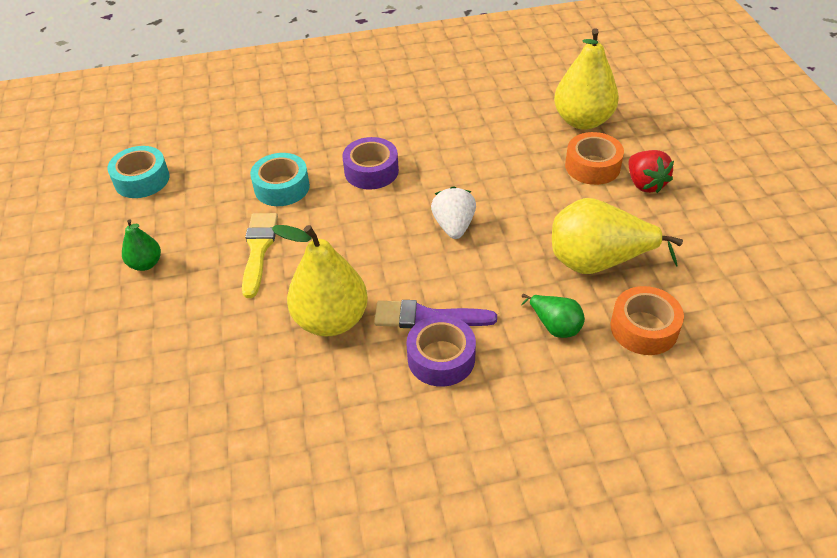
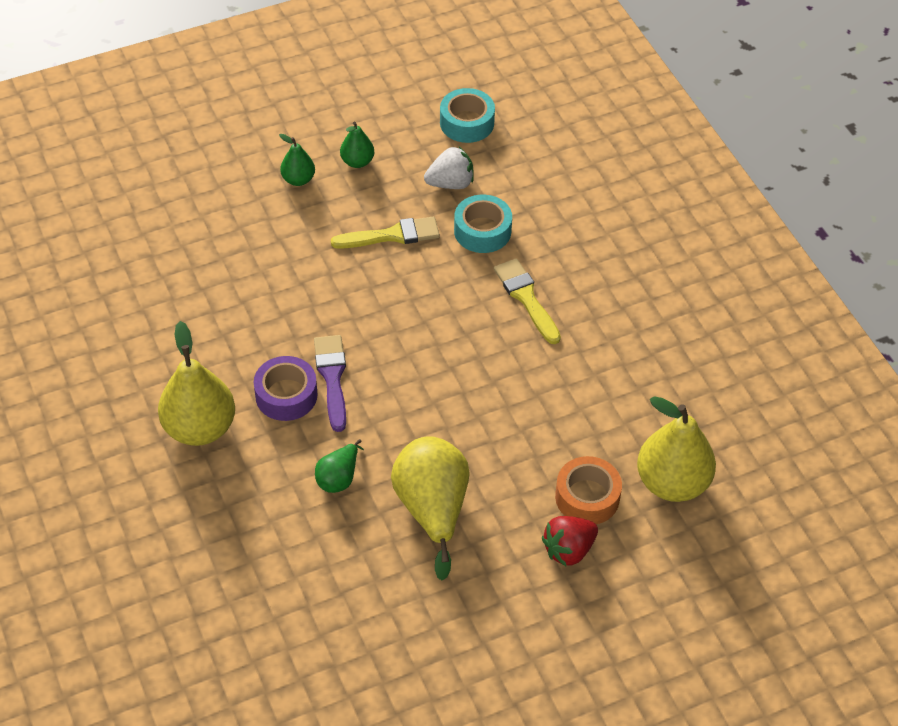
camera: 75 degrees right, 5 degrees up
yellow pear [271,225,368,337] -> yellow pear moved to [158,321,235,446]
purple tape [342,137,399,190] -> yellow brush [494,258,561,344]
white strawberry [431,186,476,239] -> white strawberry moved to [424,147,474,189]
orange tape [610,286,684,355] -> none
none -> green pear [279,134,315,186]

